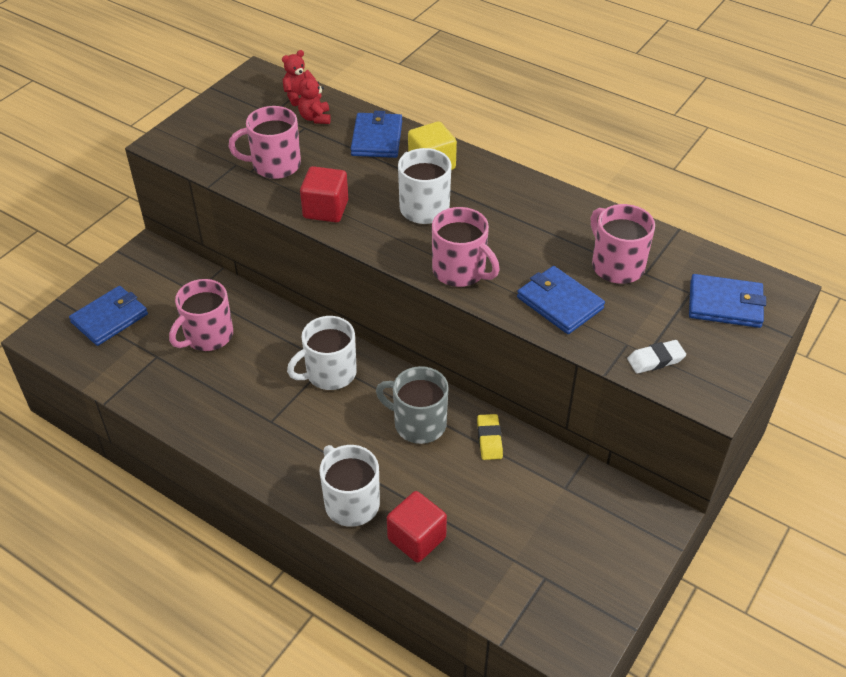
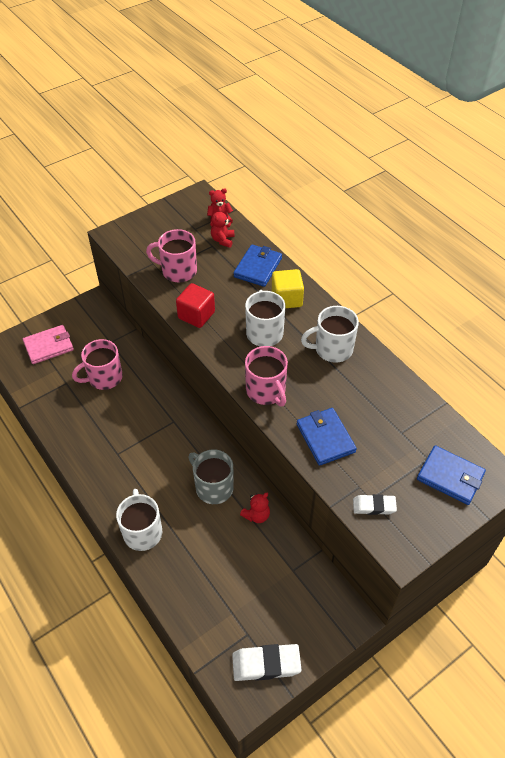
camera: 20 degrees right, 5 degrees up
blue wallet [69,286,148,346] -> pink wallet [23,325,74,364]
white mug [287,316,357,390] -> white mug moved to [301,306,359,363]
red cube [387,491,447,563] -> none
yellow eraser [477,414,503,460] -> red teddy bear [240,493,270,523]
pink mug [591,204,655,284] -> none
none -> white eraser [232,644,302,681]

